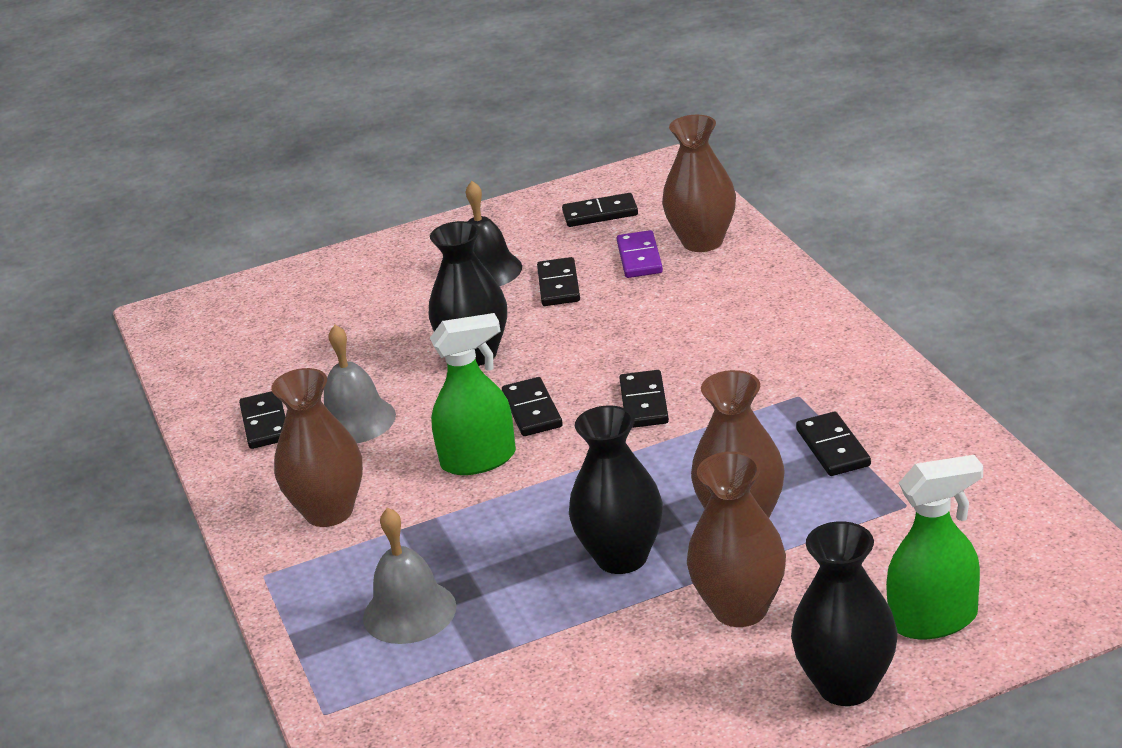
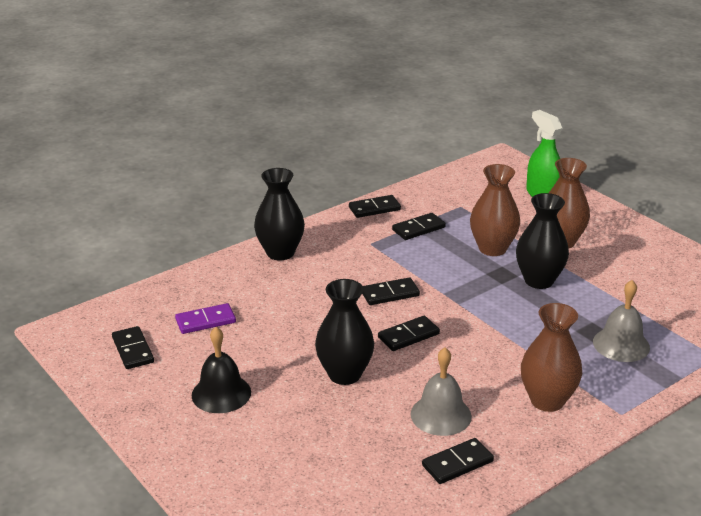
camera: 110 degrees left, 0 degrees up
green spray bottle [430,313,516,475] -> none
black domino [537,257,580,306] -> black domino moved to [349,195,401,218]
brown vase [662,115,736,252] -> none
black vase [791,521,897,706] -> black vase moved to [254,168,305,261]

